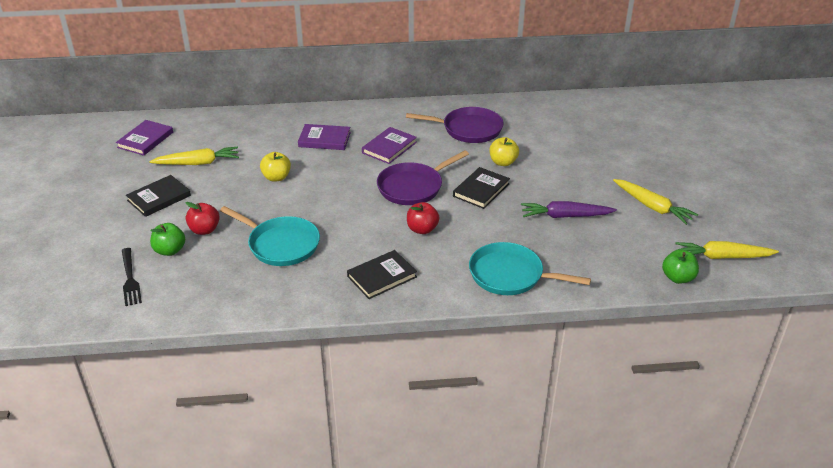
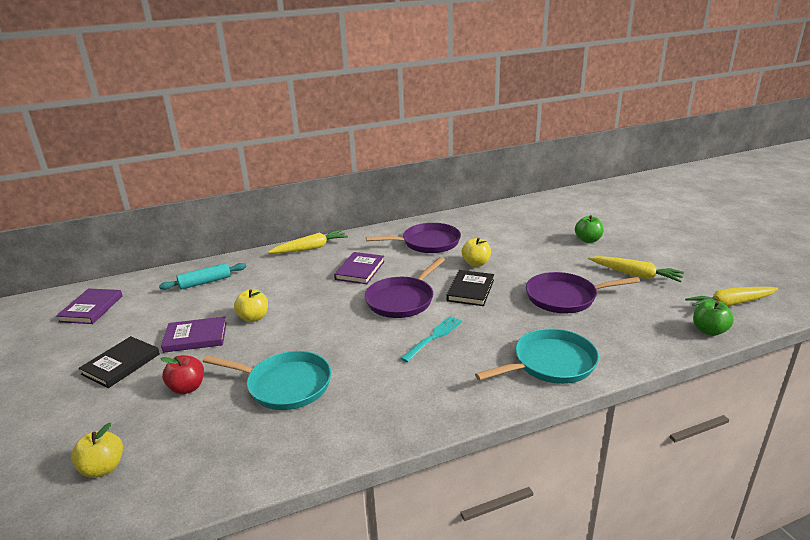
camera: 15 degrees left, 10 degrees down
black fork [122,248,142,306] -> yellow apple [71,423,123,478]
yellow carrot [149,146,239,165] -> yellow carrot moved to [268,230,348,253]
green apple [150,223,185,256] -> green apple moved to [575,215,604,243]
purple book [298,124,351,150] -> purple book moved to [161,316,227,353]
black book [347,250,417,299] -> none
red apple [407,202,439,234] -> turquoise fork [400,316,462,362]
turquoise pan [469,242,591,295] -> turquoise pan turned 150 degrees clockwise [475,328,599,384]
purple carrot [521,201,617,218] -> purple pan [526,272,640,313]
none -> turquoise rolling pin [159,263,246,290]

